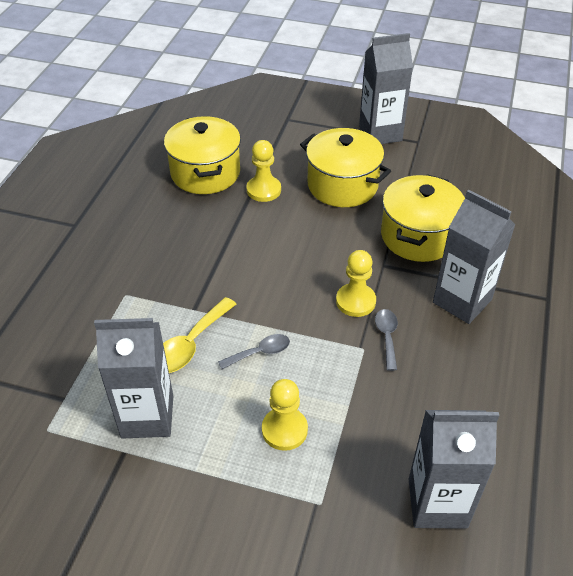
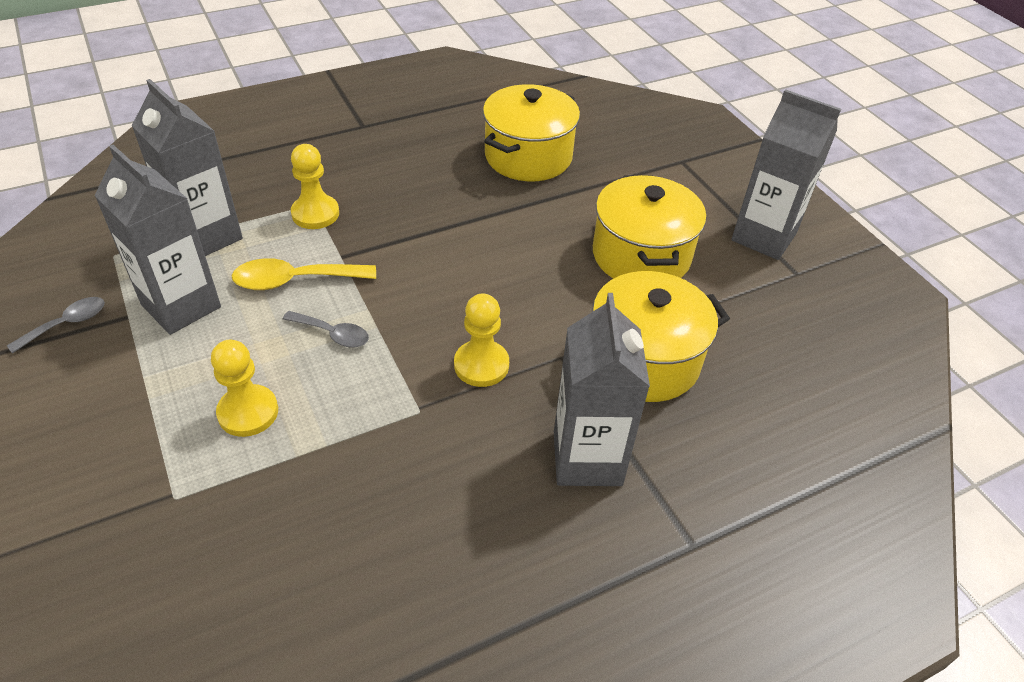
camera: 45 degrees right, 0 degrees up
yellow pawn [247,140,281,202] -> yellow pawn moved to [291,144,339,229]
grey spoon [375,309,398,371] -> grey spoon moved to [7,297,105,354]
grey carton [409,410,499,529] -> grey carton moved to [132,79,243,256]

